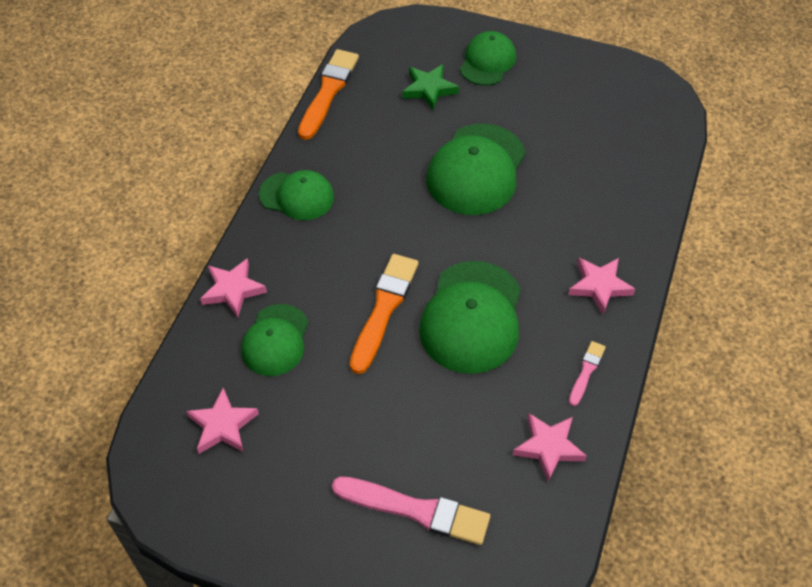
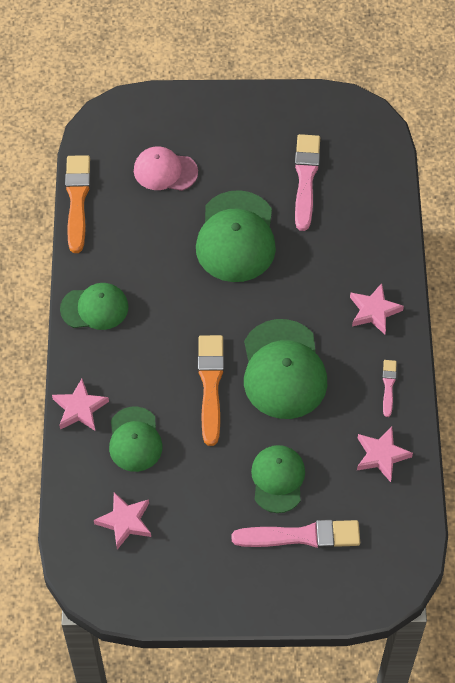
camera: 20 degrees left, 5 degrees up
green star [402,64,459,111] -> pink cap [134,146,198,191]
green cap [460,31,516,86] -> green cap moved to [251,445,305,513]
none -> pink brush [295,134,320,231]

